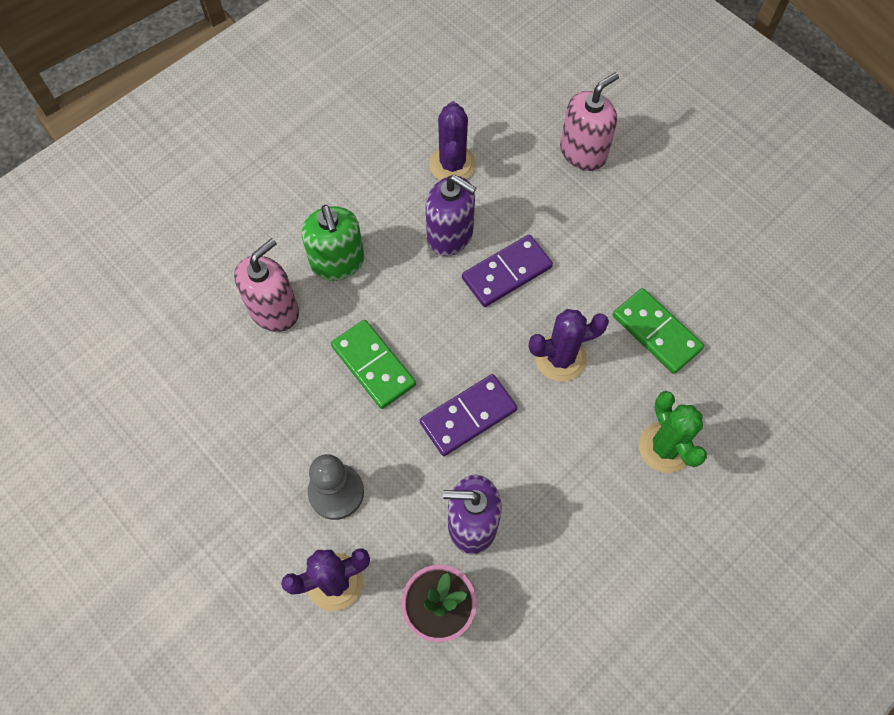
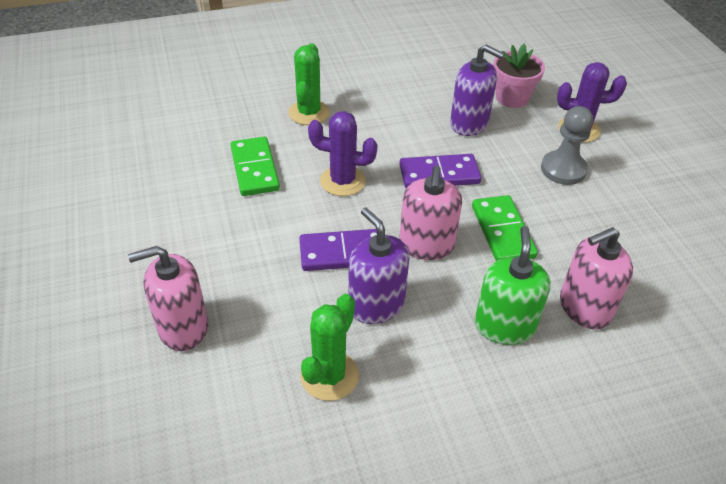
camera: 155 degrees left, 20 degrees down
purple cactus [429,102,476,180] -> green cactus [300,294,359,401]
none -> pink soap dispenser [399,166,462,260]

